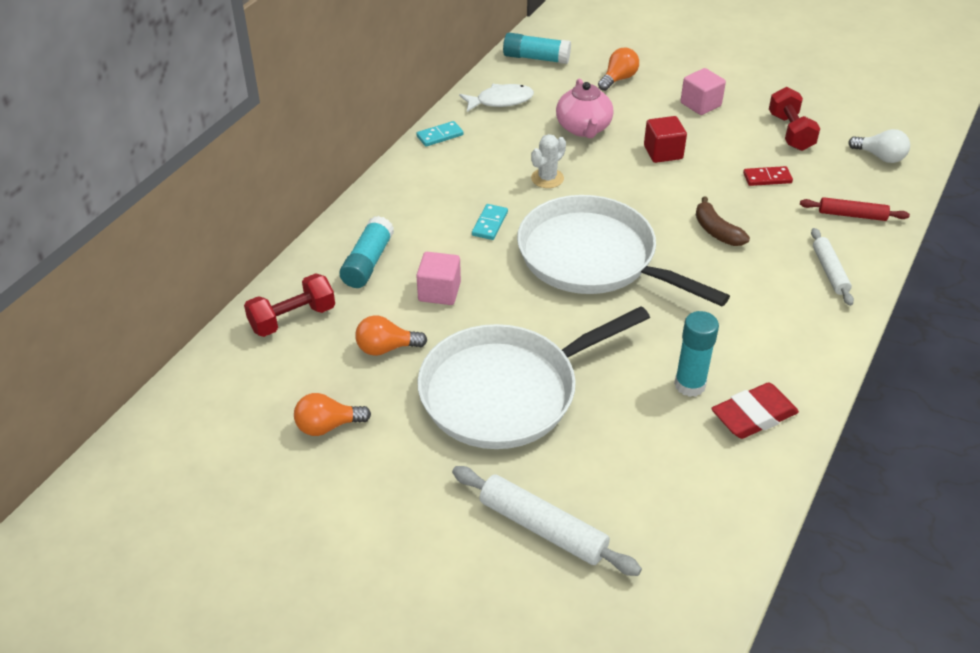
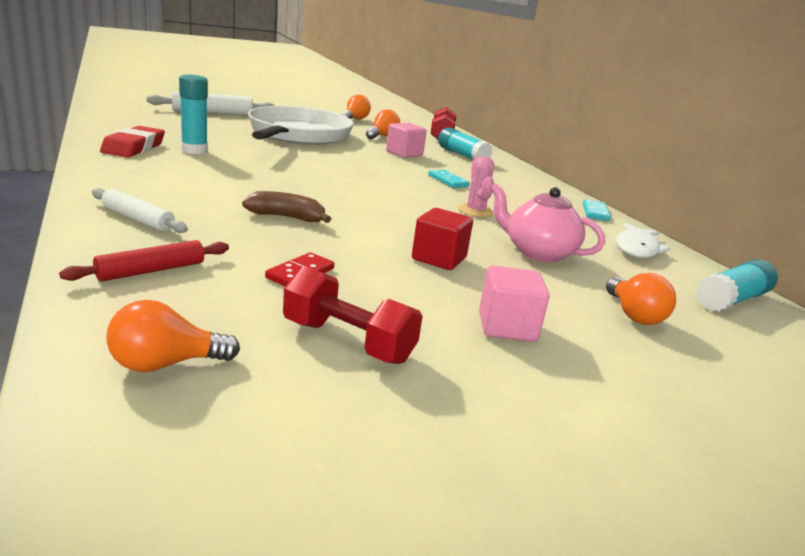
camera: 125 degrees right, 20 degrees down
white pan [517,195,730,306] -> none
white cactus [531,134,566,188] -> pink cactus [458,157,494,217]
white light bulb [848,129,910,163] -> orange light bulb [106,300,240,372]

